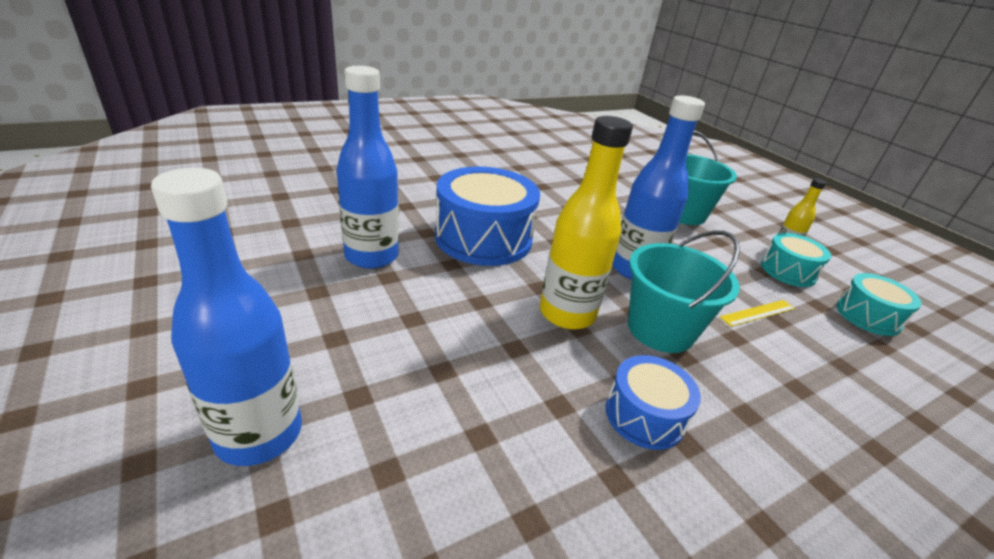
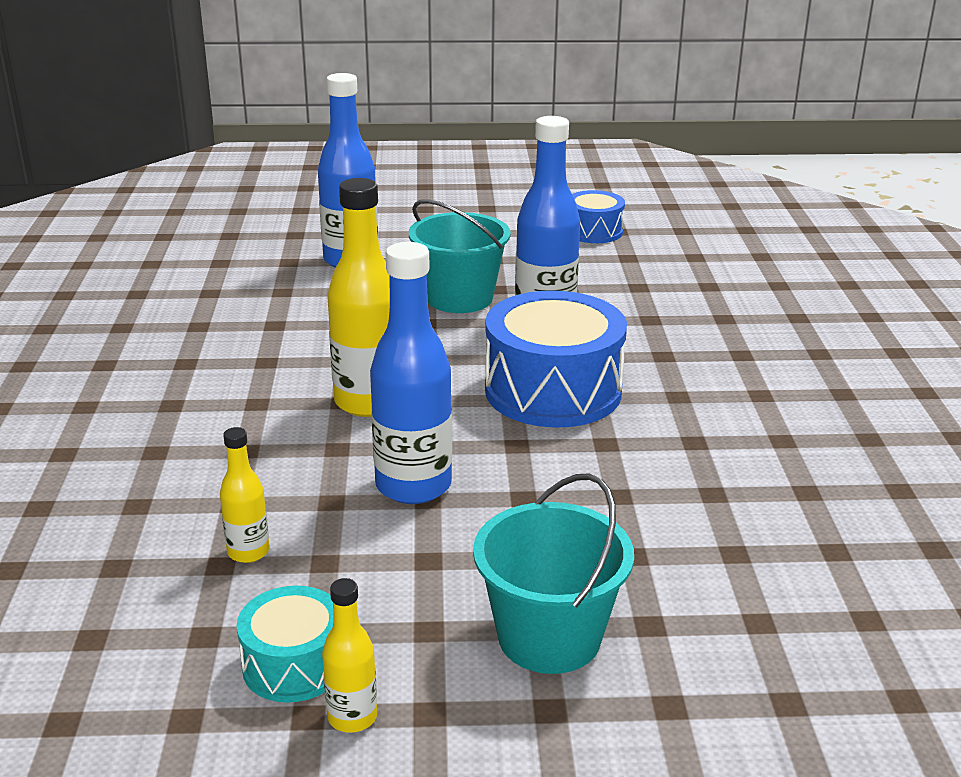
camera: 120 degrees right, 5 degrees down
blue drum [606,355,701,450] -> blue drum moved to [572,190,625,243]
turquoise bucket [628,231,740,353] -> turquoise bucket moved to [409,199,511,313]
yellow ruler [720,300,795,327] -> yellow bottle [220,427,269,563]
turquoise drum [837,273,922,336] -> none

